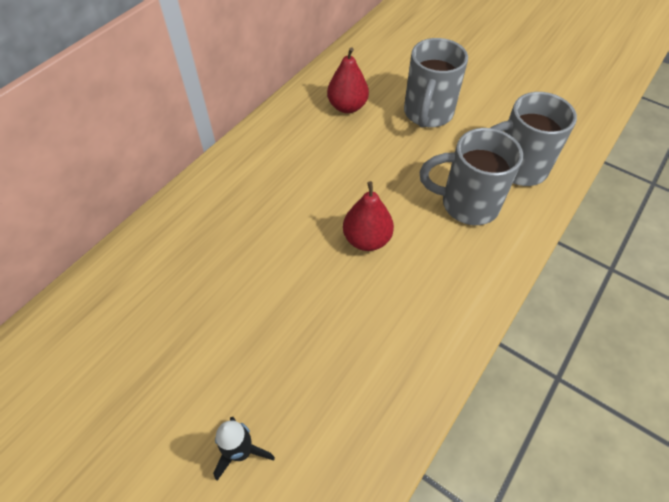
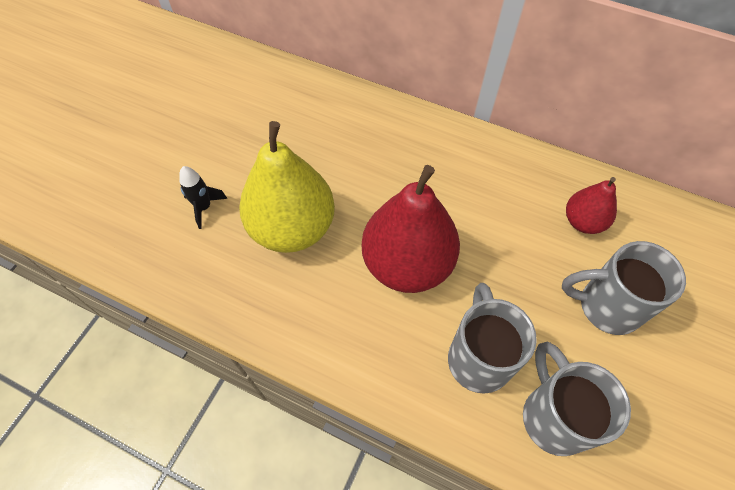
camera: 80 degrees right, 5 degrees up
red pear [343,181,394,251] -> red pear [362,165,460,293], size x1.90
none -> yellow pear [239,121,335,253]

